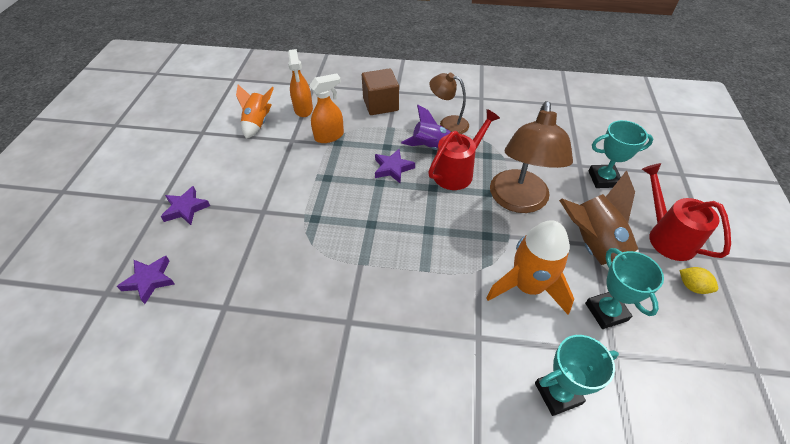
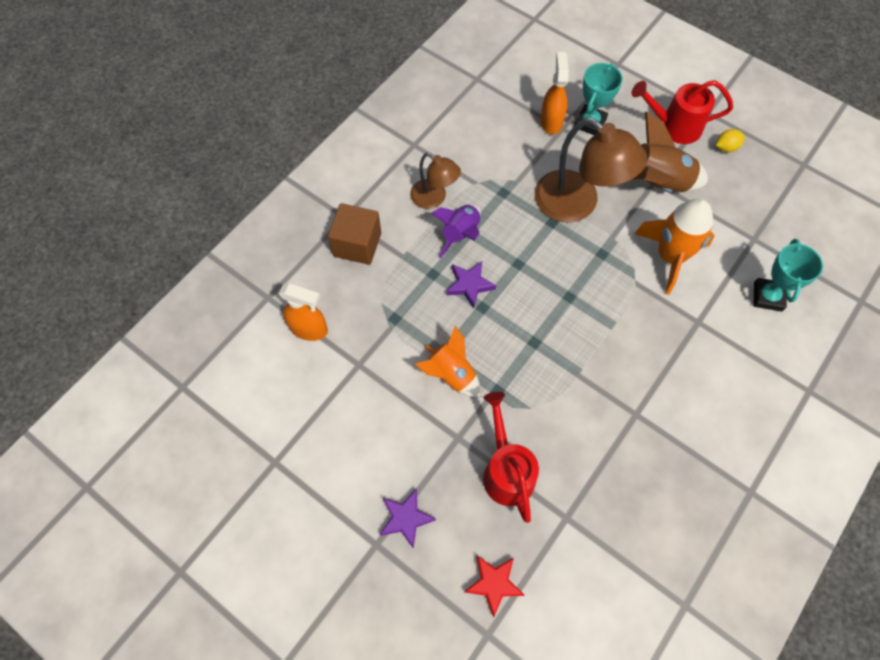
camera: 60 degrees left, 15 degrees up
purple star [117,256,175,304] -> red star [465,556,524,617]
orange rocket [236,85,274,139] -> orange rocket moved to [415,326,480,397]
orange spray bottle [309,73,344,143] -> orange spray bottle moved to [540,52,569,135]
red watering can [428,109,500,190] -> red watering can moved to [483,392,539,523]
brown lamp [429,73,469,134] -> brown lamp turned 105 degrees counterclockwise [410,152,461,209]
turquoise trophy [585,248,664,329] -> none

